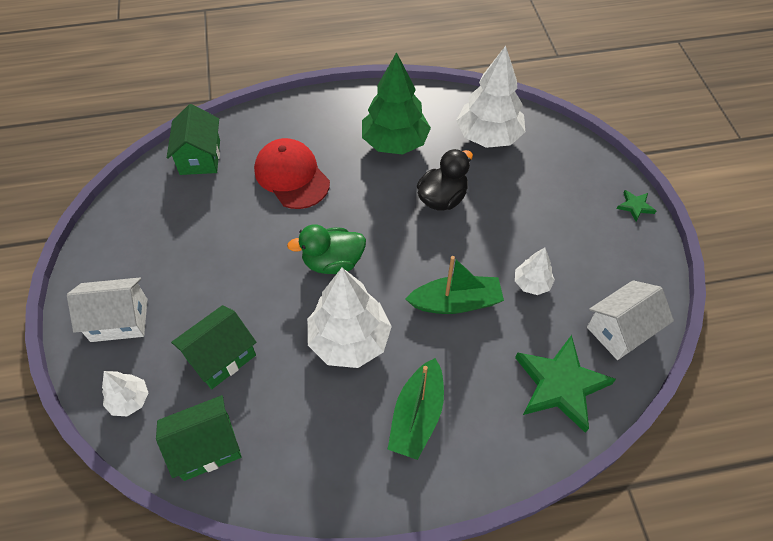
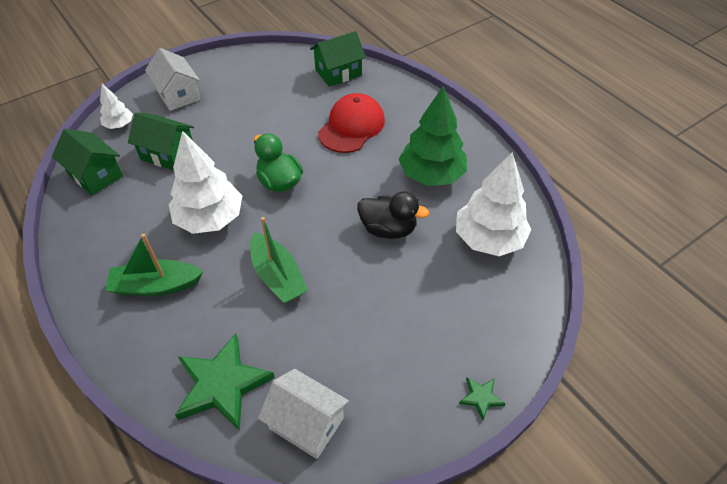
camera: 65 degrees right, 5 degrees down
white tree [515,247,555,295] -> none

